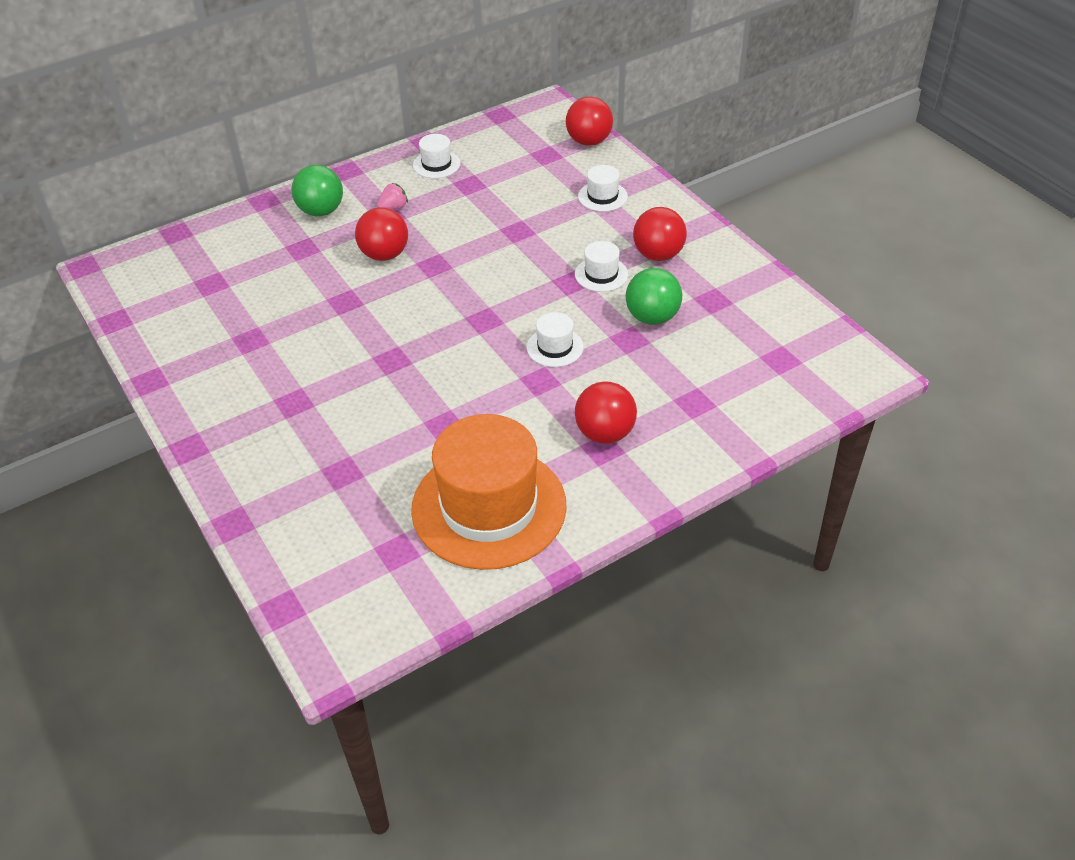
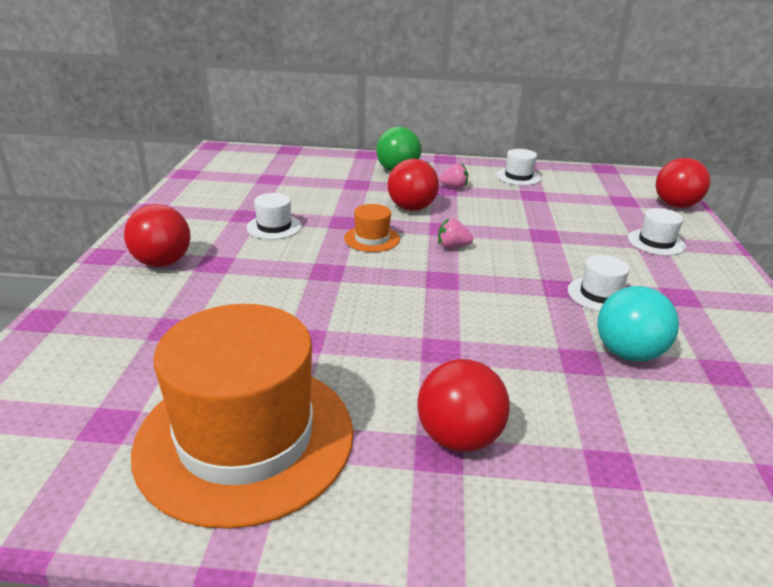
camera: 35 degrees right, 15 degrees down
white hat [527,312,584,367] -> white hat moved to [246,193,302,240]
green ball [626,268,682,325] -> turquoise ball [597,286,679,362]
red ball [633,207,687,261] -> red ball moved to [124,204,190,267]
none -> orange hat [344,204,400,252]
none -> pink strawberry [438,219,473,248]

